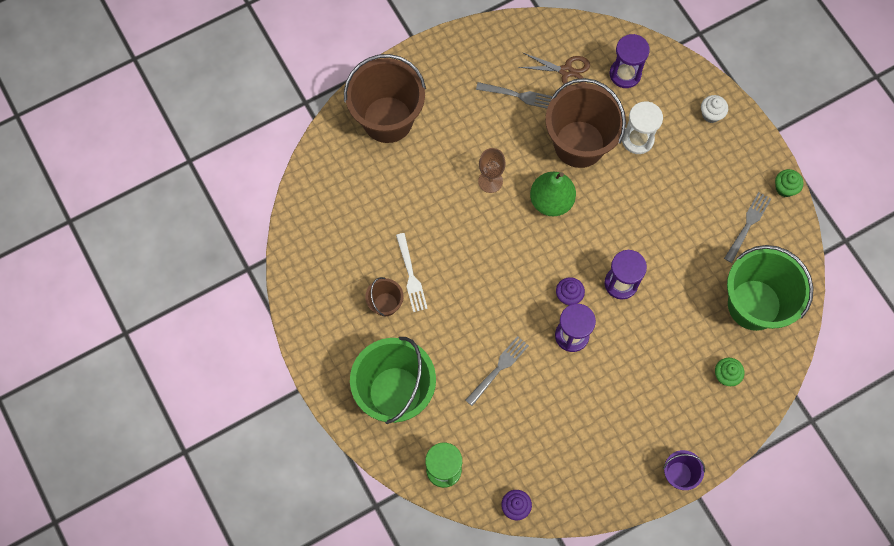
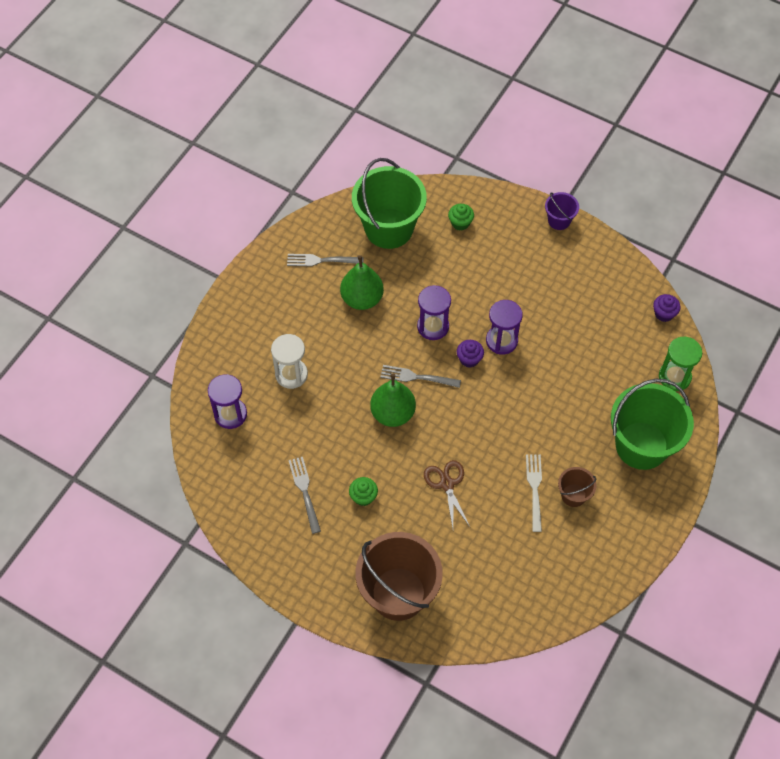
camera: 120 degrees left, 10 degrees down
white fork [396,233,428,312] -> white fork turned 45 degrees counterclockwise [526,454,542,532]
grey fork [465,336,529,406] -> grey fork moved to [380,365,461,388]
brown goblet [478,148,506,193] -> none
brown scissors [518,52,590,87] -> brown scissors moved to [424,460,470,528]
brown bucket [545,78,626,168] -> none
white cupcake [701,95,728,123] -> none
green cupcake [775,169,803,197] -> green cupcake moved to [349,477,378,506]
none -> green pear [340,255,384,310]

